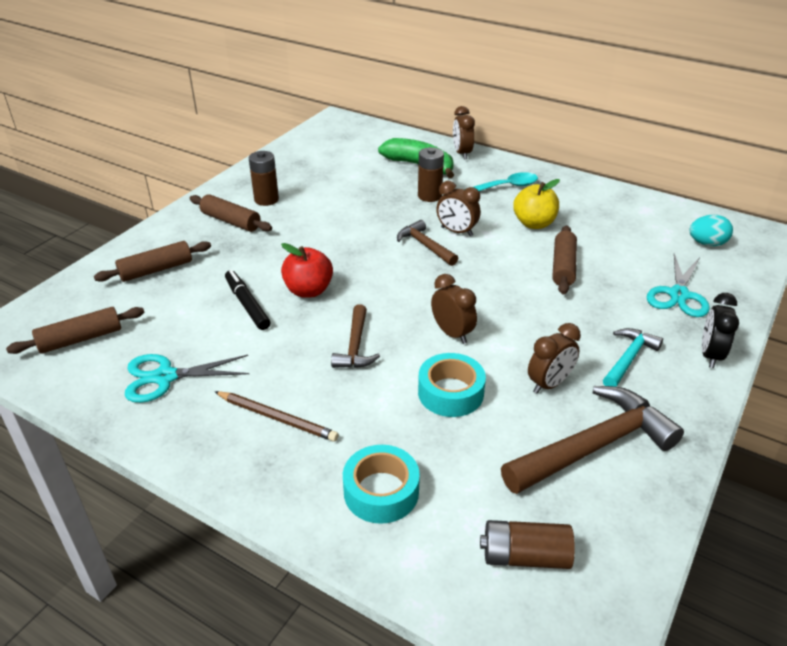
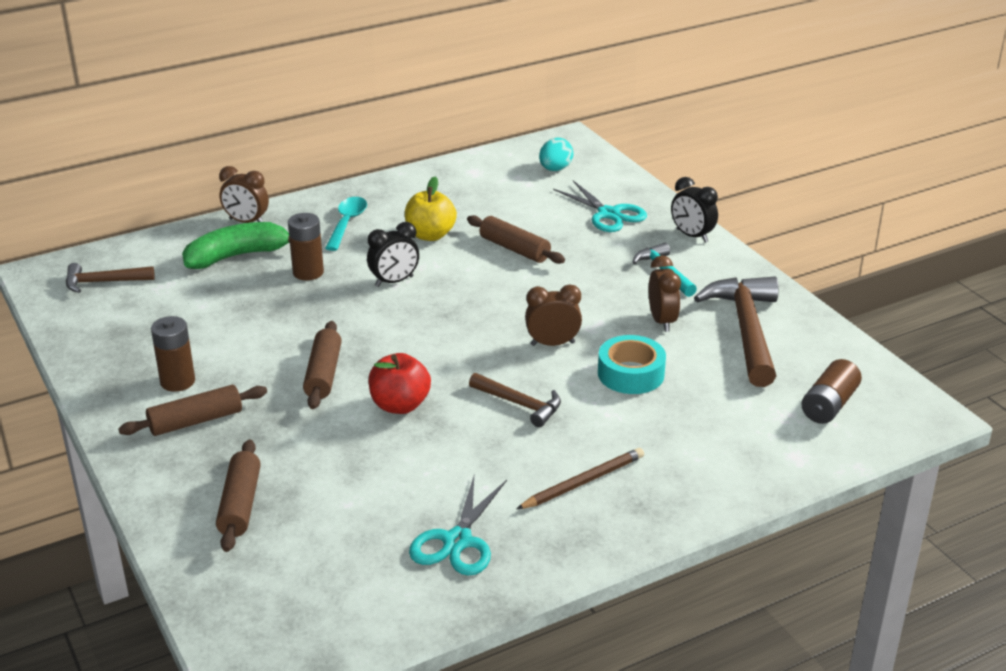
camera: 60 degrees left, 5 degrees down
brown rolling pin [6,307,144,354] -> brown rolling pin moved to [303,321,342,409]
black marker [225,270,271,330] -> none
turquoise tape [343,445,420,524] -> none
brown hammer [397,220,458,266] -> brown hammer moved to [66,263,155,293]
brown clock [436,181,481,236] -> black clock [367,222,419,287]

